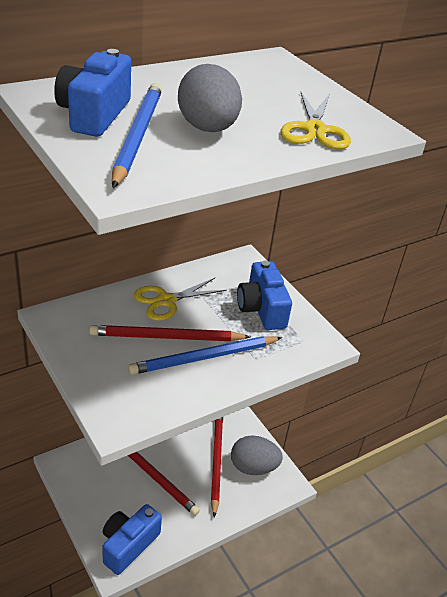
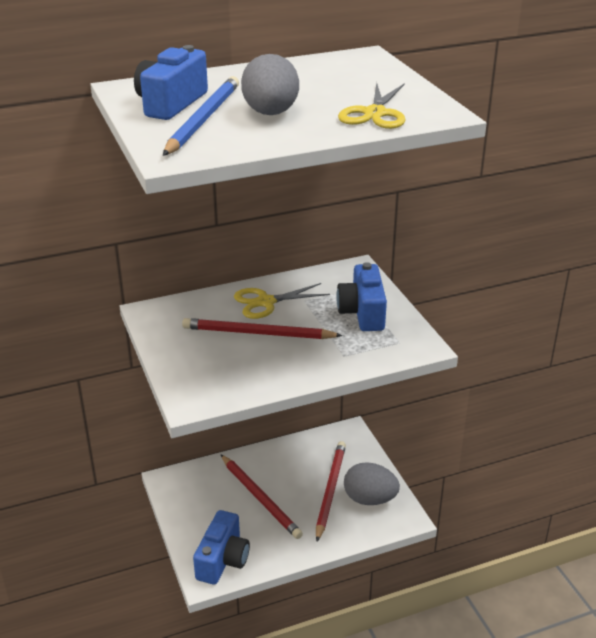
camera: 15 degrees right, 5 degrees down
blue camera [103,504,162,575] -> blue camera turned 150 degrees clockwise [193,510,250,585]
blue pencil [128,336,282,375] -> none

